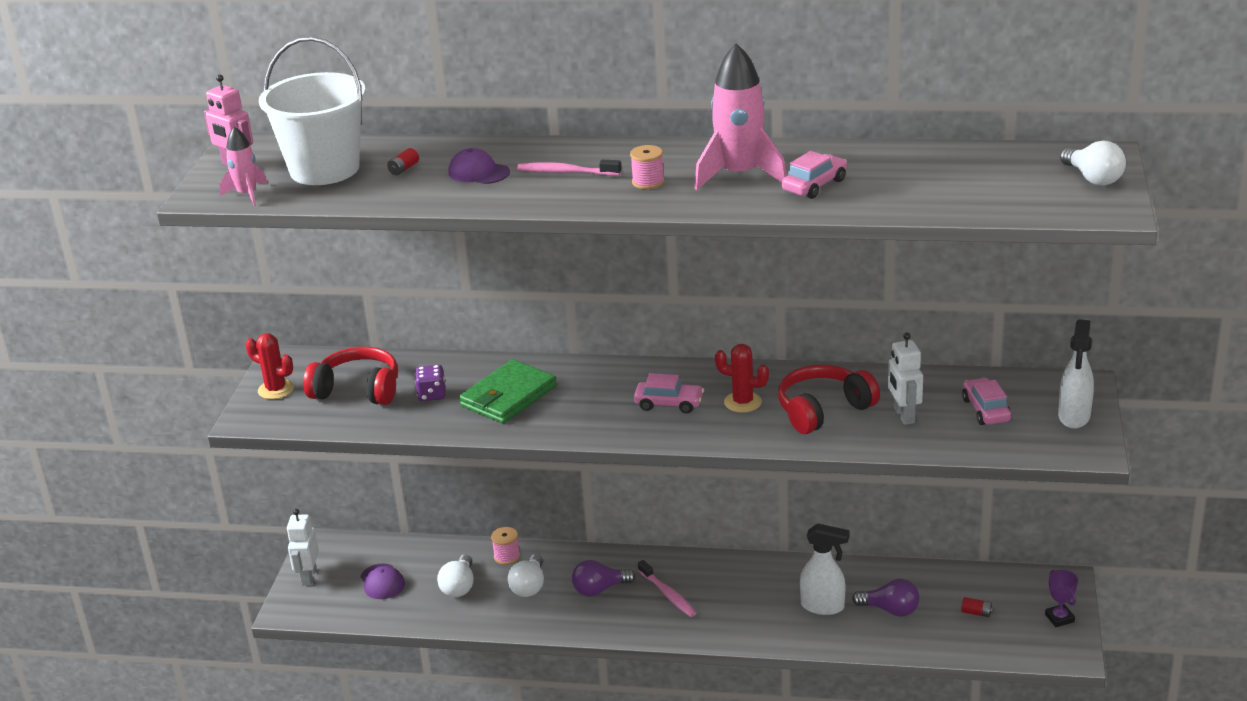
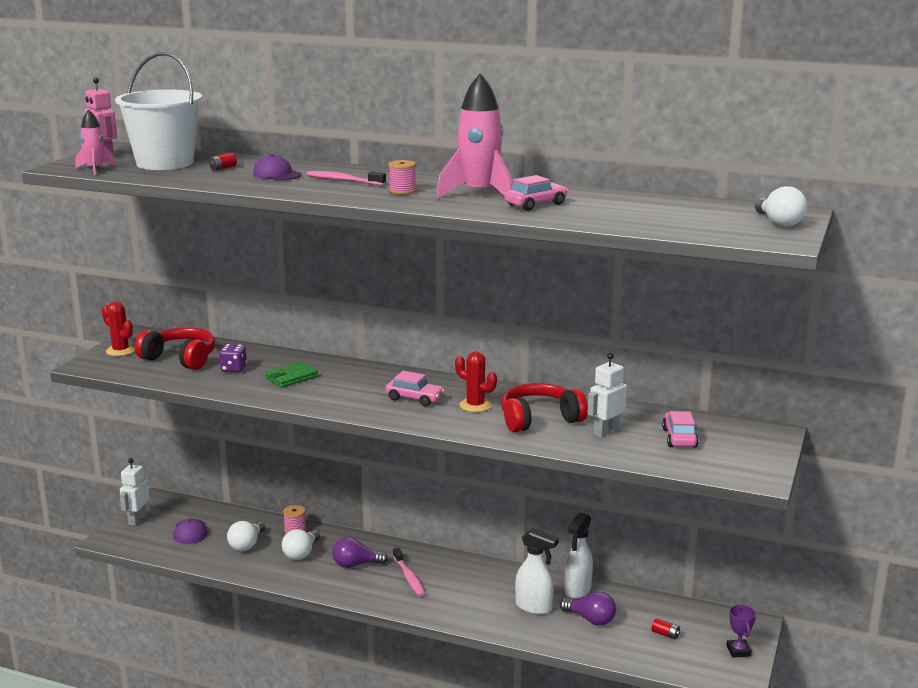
camera: 10 degrees right, 10 degrees down
green wallet [459,359,557,424] -> green wallet [265,362,318,388], size x0.64
white robot [888,332,923,425] -> white robot turned 45 degrees clockwise [587,353,627,438]
white spray bottle [1058,319,1094,429] -> white spray bottle moved to [564,513,593,599]

